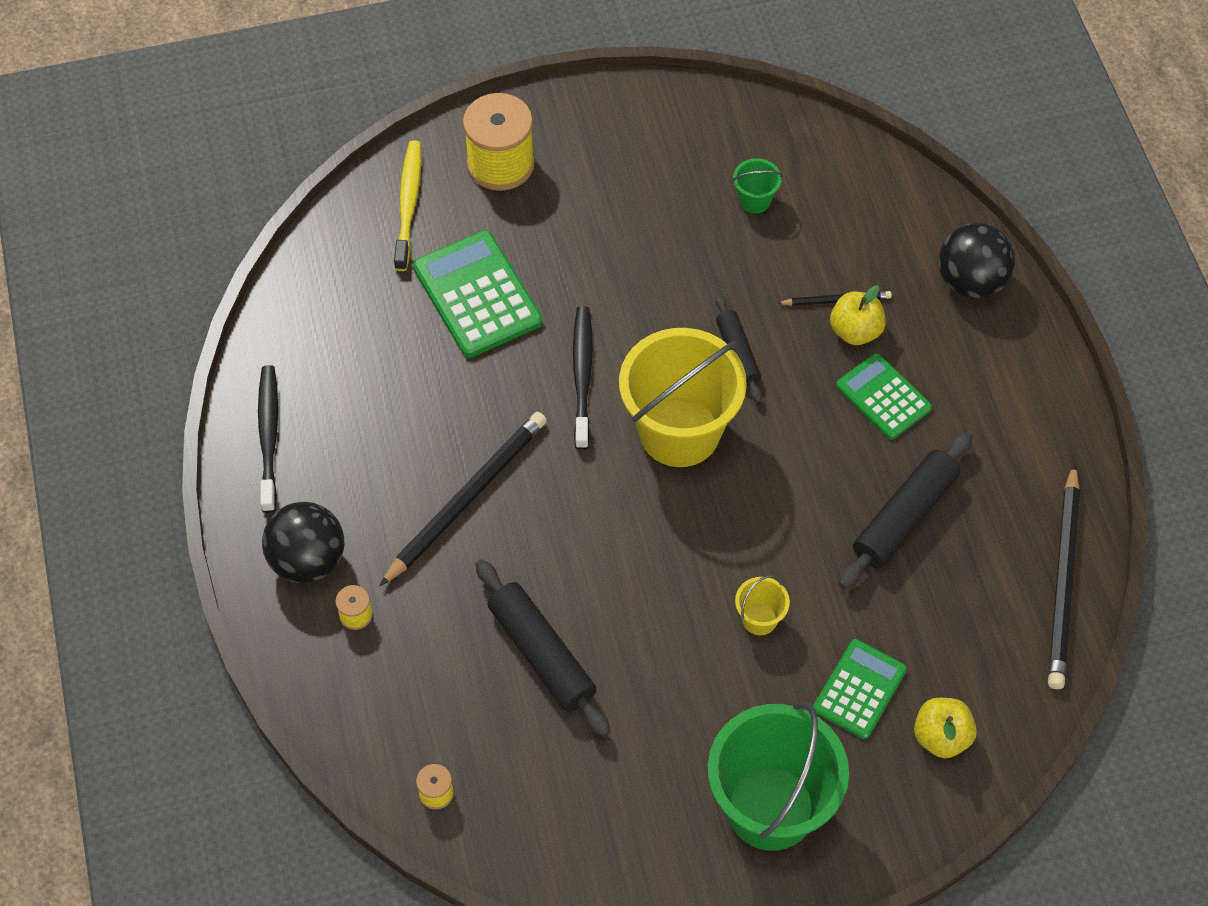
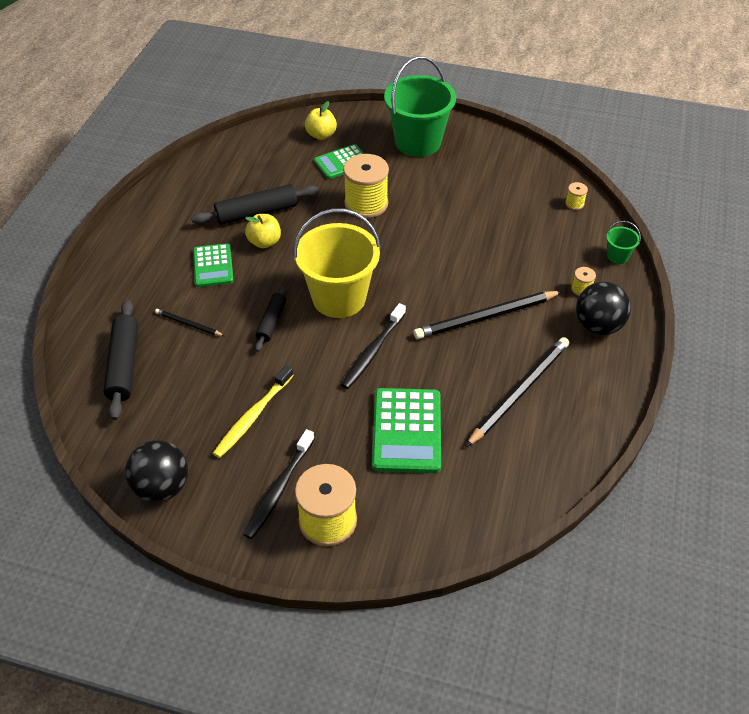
camera: 150 degrees left, 10 degrees down
black toothbrush [258,365,278,513] -> black toothbrush moved to [243,429,314,539]
yellow toothbrush [394,141,421,271] -> yellow toothbrush moved to [213,365,294,458]
black rolling pin [475,559,610,737] -> black rolling pin moved to [103,300,139,420]
green bucket [732,158,782,214] -> green bucket moved to [606,221,641,264]
yellow bucket [735,575,790,635] -> yellow spool [343,154,389,218]
yellow apple [830,286,886,345] -> yellow apple moved to [245,214,281,248]
black ball [938,223,1015,299] -> black ball moved to [125,440,188,502]
black pencil [1048,463,1080,689] -> black pencil moved to [466,337,569,447]

